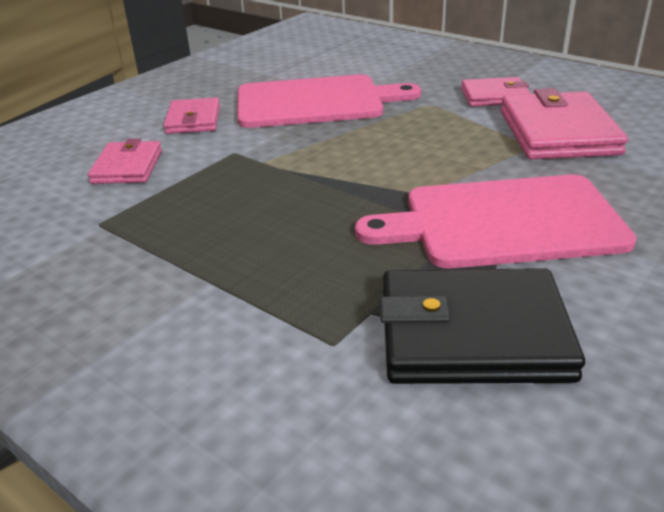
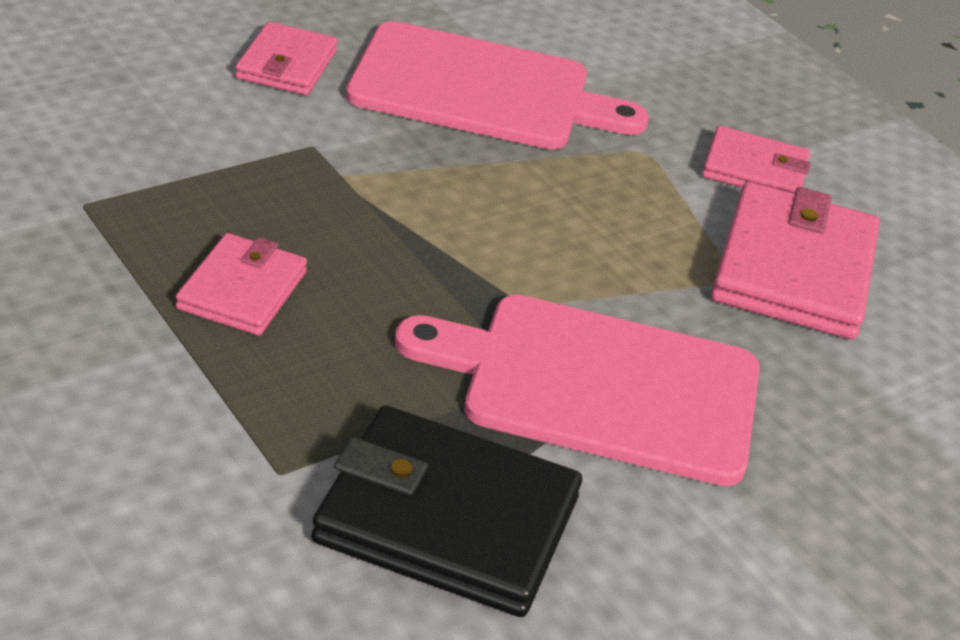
camera: 10 degrees right, 5 degrees up
pink wallet [88,139,162,184] -> pink wallet moved to [176,233,307,336]

